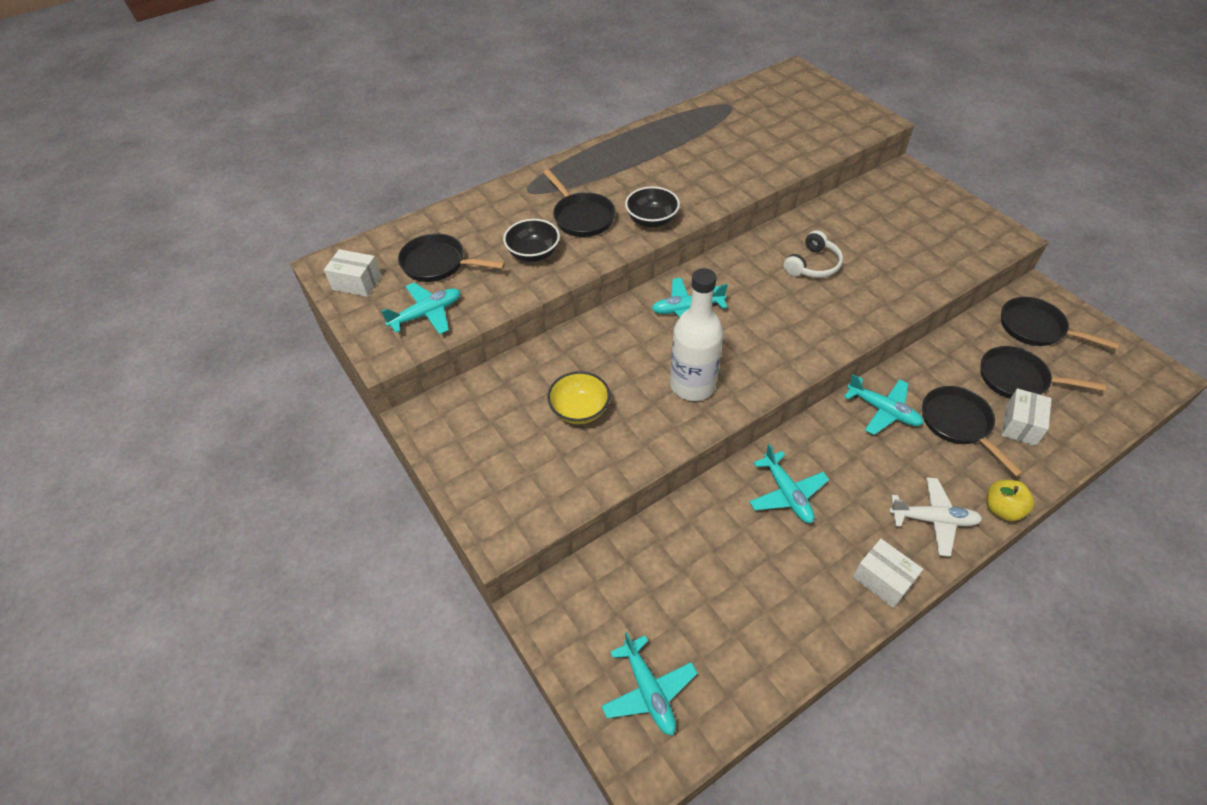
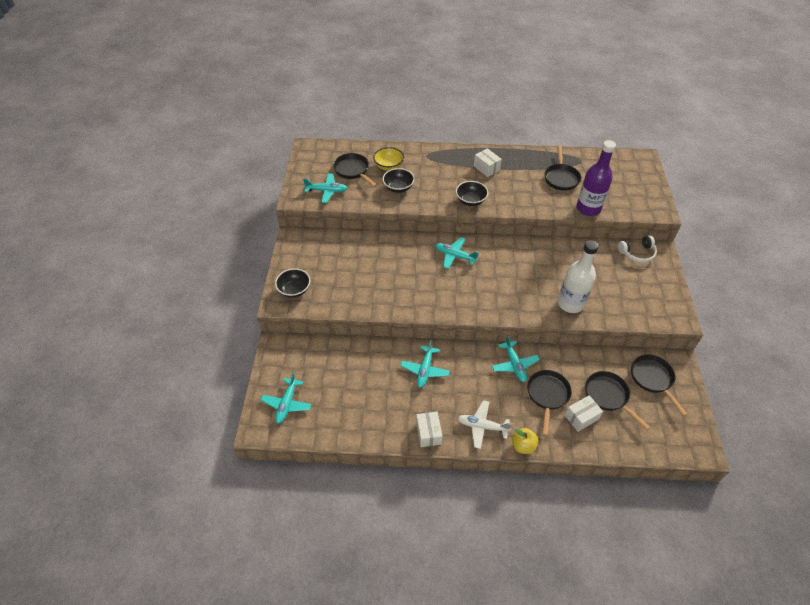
camera: 35 degrees right, 0 degrees up
white box [324,249,381,297] -> white box moved to [474,148,502,177]
black pan [543,169,616,237] -> black pan moved to [544,146,581,191]
yellow bowl [547,371,610,424] -> yellow bowl moved to [373,147,404,171]
white bottle [670,268,723,401] -> white bottle moved to [558,240,599,313]
white headphones [784,230,843,278] -> white headphones moved to [618,235,657,263]
white plane [889,477,982,557] -> white plane turned 150 degrees clockwise [458,400,512,449]
none -> black bowl [275,268,310,298]
none -> purple bottle [576,140,616,216]

